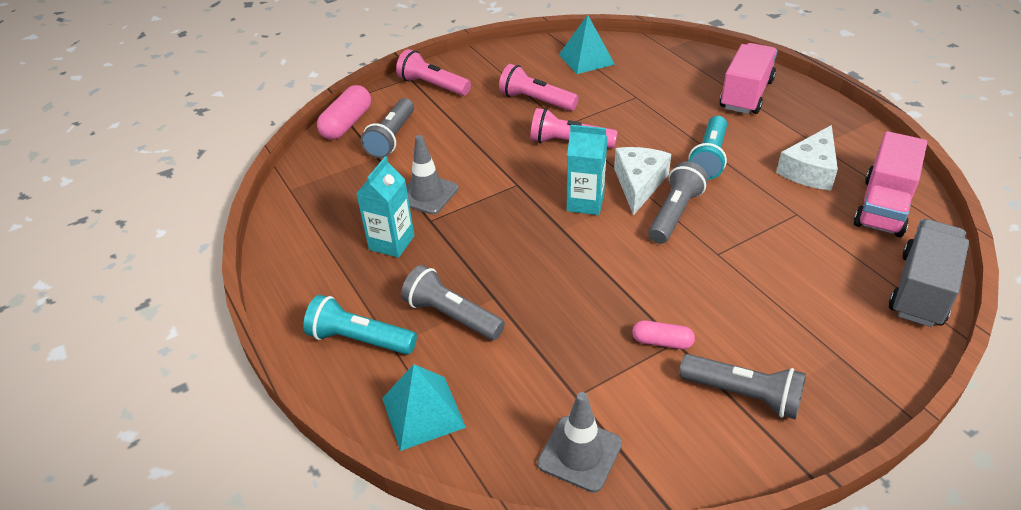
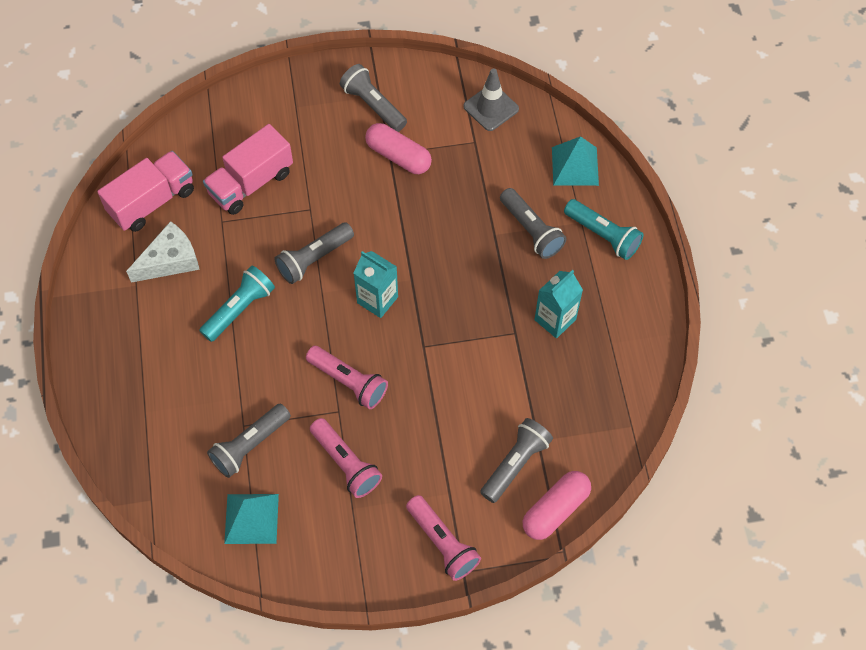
camera: 160 degrees left, 20 degrees up
grey traffic cone [406,135,459,215] -> none
white cheese [614,147,671,215] -> none
pink capsule [632,320,695,349] -> pink capsule [365,123,432,174], size x1.70
pink truck [720,43,778,114] -> pink truck moved to [203,124,293,215]
grey truck [889,219,969,327] -> none
none -> grey flashlight [207,403,291,478]

